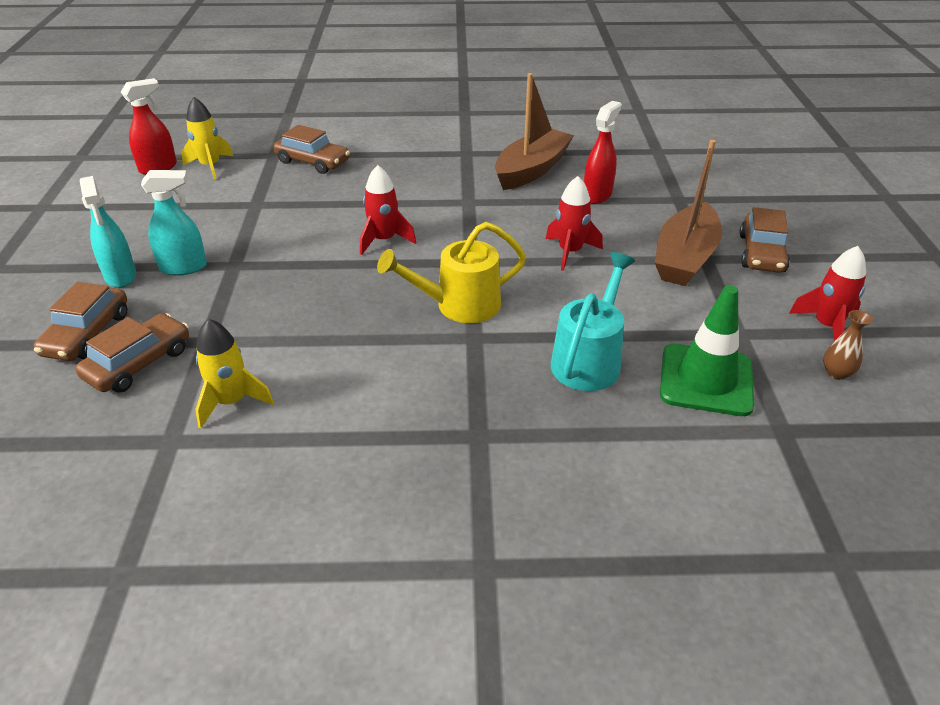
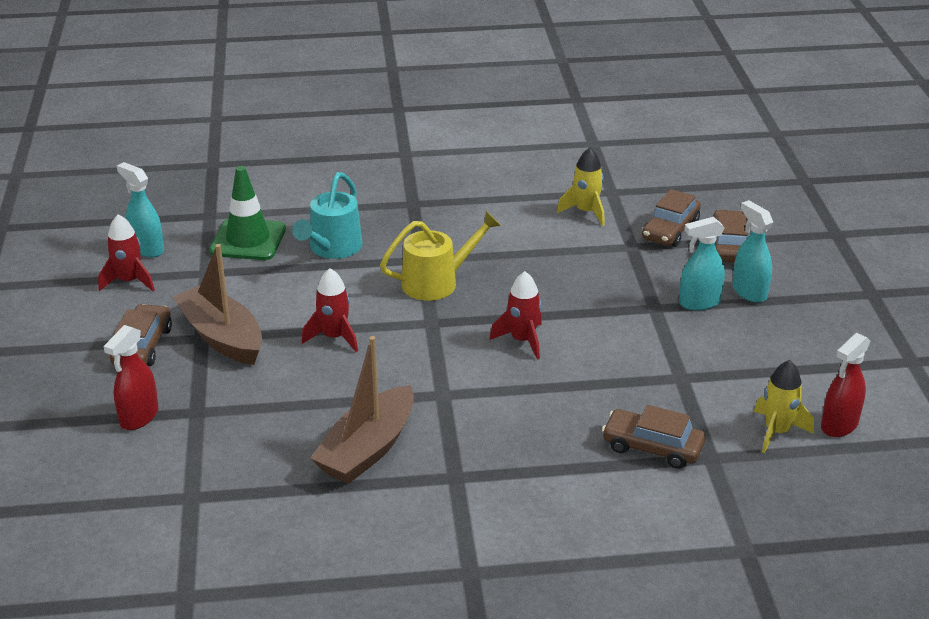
camera: 175 degrees right, 5 degrees down
red spray bottle [584,101,622,204] -> red spray bottle moved to [104,325,159,430]
brown boat [655,140,722,286] -> brown boat turned 60 degrees counterclockwise [173,244,262,365]
brown vase [823,310,873,380] -> turquoise spray bottle [117,162,164,258]

